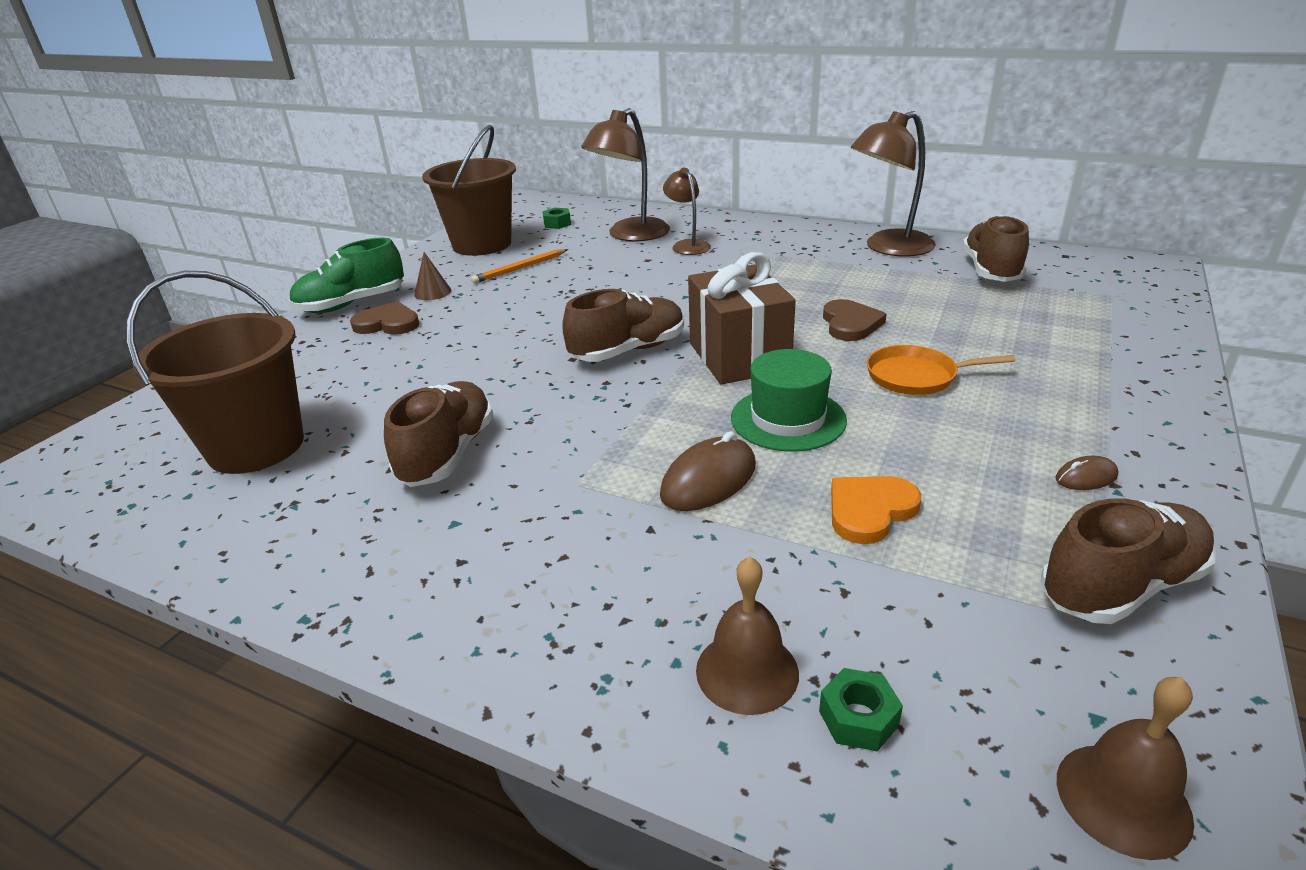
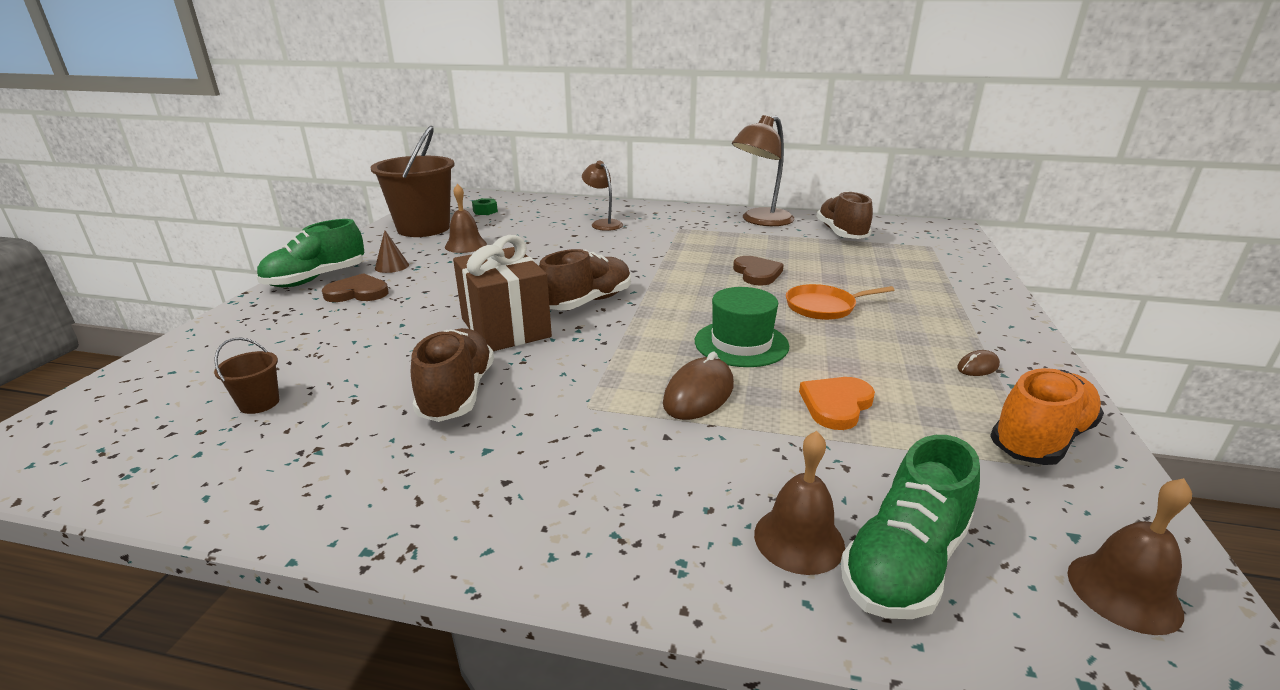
camera: 15 degrees left, 5 degrees down
brown bucket [126,271,304,474] -> brown bucket [214,337,279,414], size x0.41
orange pencil [471,249,568,283] -> brown bell [445,184,487,253]
brown lamp [581,108,670,242] -> none
brown gift [688,252,796,384] -> brown gift moved to [453,235,552,351]
green nut [819,668,903,751] -> green shoe [841,435,980,619]
brown shoe [1041,498,1216,624] -> orange shoe [990,368,1104,465]

